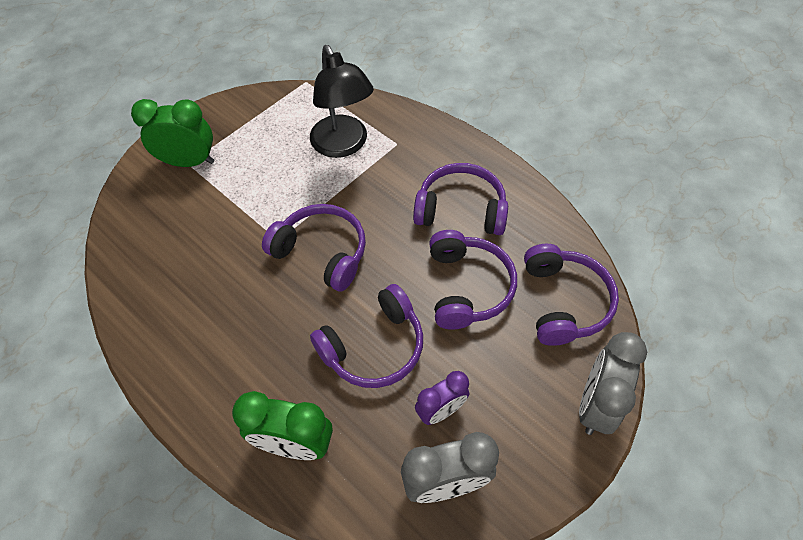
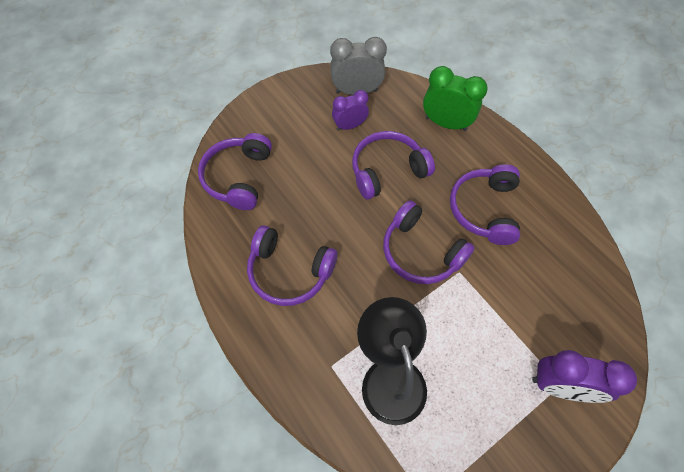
camera: 170 degrees left, 5 degrees up
green clock [131,99,214,167] -> purple clock [532,350,637,403]
purple headphones [429,230,517,330] -> purple headphones moved to [450,164,520,245]
grey clock [579,332,647,435] -> none

